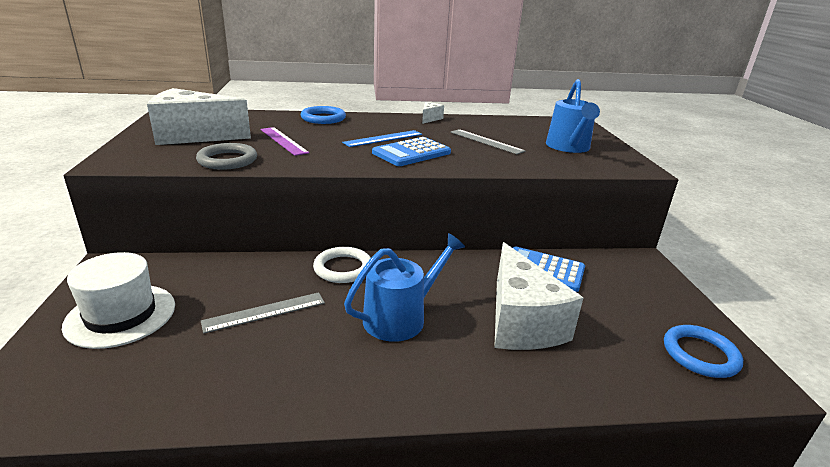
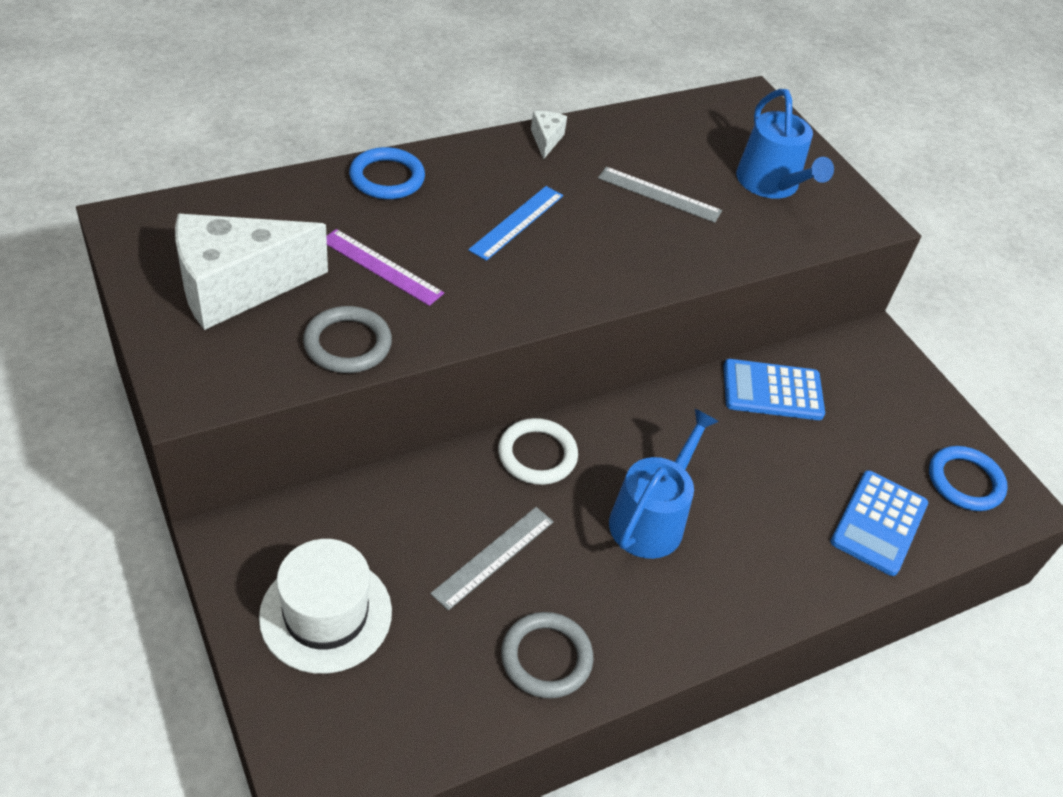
camera: 25 degrees left, 20 degrees up
blue calculator [372,137,451,166] -> blue calculator moved to [830,470,928,576]
white cheese [494,242,583,350] -> none
none -> grey ring [501,612,593,699]

